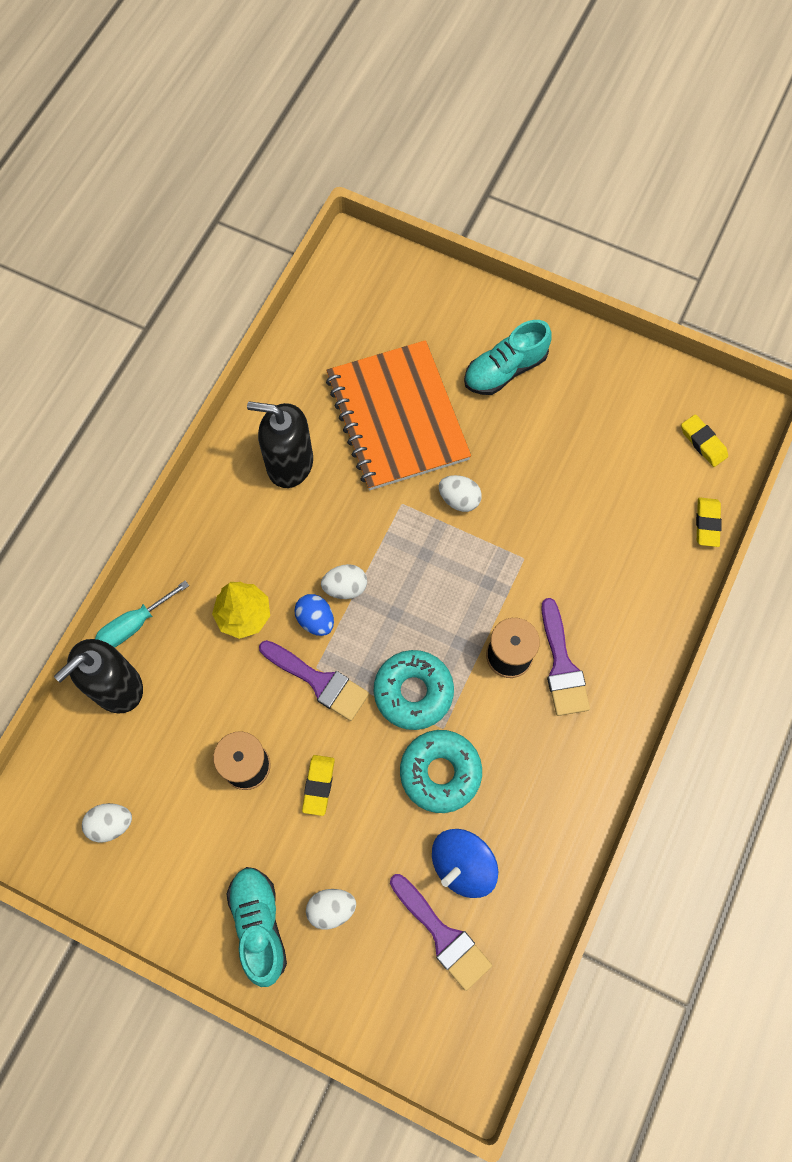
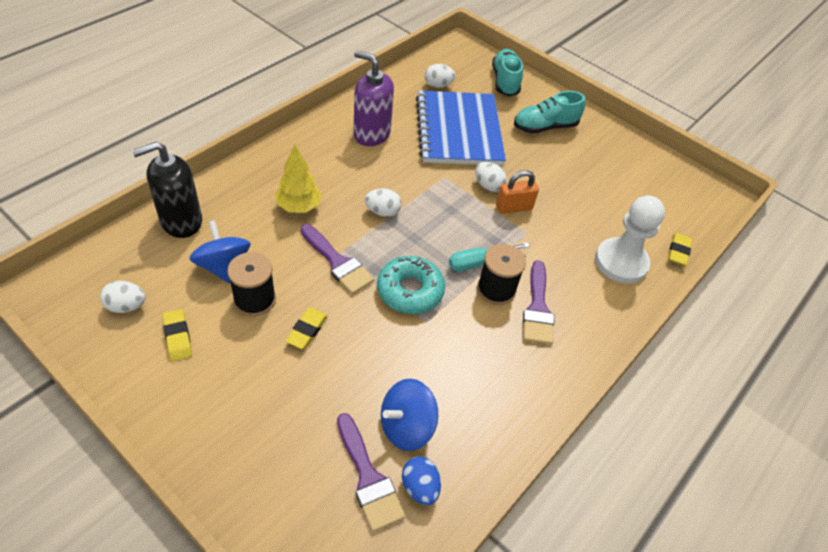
camera: 10 degrees right, 20 degrees down
turquoise screwdriver [95,580,189,648] -> turquoise screwdriver moved to [449,242,530,271]
turquoise shoe [226,867,287,987] -> turquoise shoe moved to [492,49,523,96]
black soap dispenser [247,401,313,488] -> purple soap dispenser [353,51,394,146]
blue egg [294,594,334,636] -> blue egg moved to [402,456,441,505]
white egg [306,889,356,930] -> white egg moved to [425,64,456,88]
orange notebook [326,340,471,491] -> blue notebook [416,90,506,166]
turquoise donut [400,730,482,813] -> none
yellow eraser [681,414,728,467] -> yellow eraser moved to [162,309,192,361]
none -> blue spinning top [189,220,250,283]
none -> orange padlock [496,170,539,214]
none -> white pawn [595,195,665,284]

